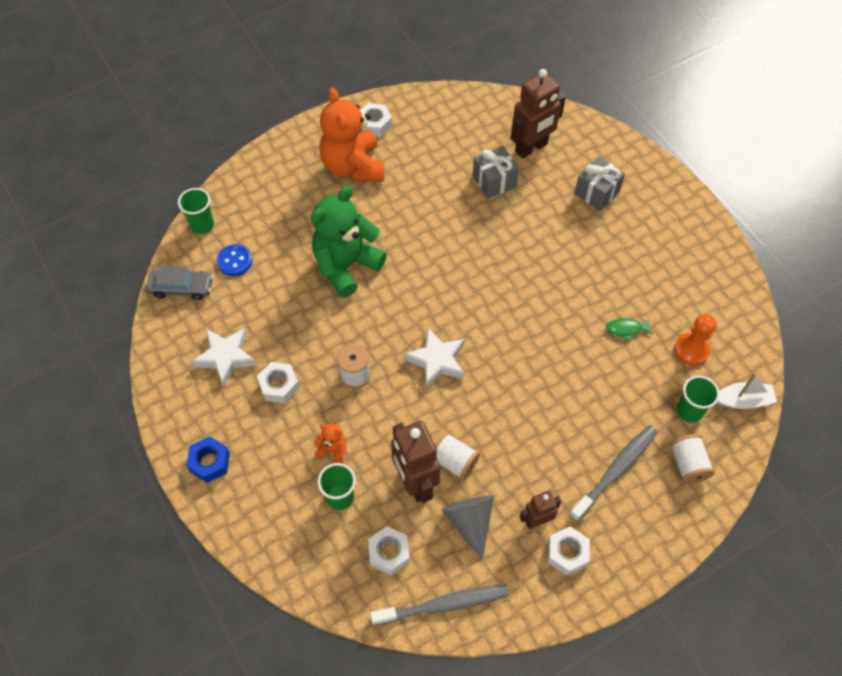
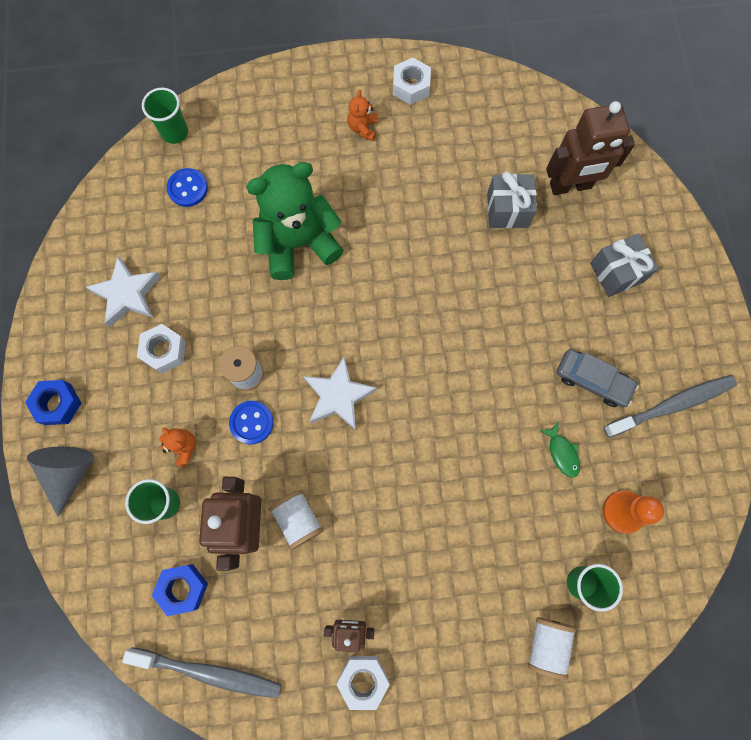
camera: 25 degrees right, 15 degrees up
grey car [146,266,213,300] -> grey car moved to [556,349,639,407]
orange teddy bear [319,87,384,182] -> orange teddy bear [348,90,378,141], size x0.41
white nut [368,526,410,575] -> blue nut [152,564,208,616]
grey cone [441,495,494,560] -> grey cone moved to [27,447,94,517]
grey toothbrush [569,425,658,522] -> grey toothbrush moved to [604,375,737,437]
green fish [606,318,653,341] -> green fish turned 135 degrees counterclockwise [539,422,580,478]
white boat [717,373,777,409] -> none
none -> blue button [229,401,273,444]

